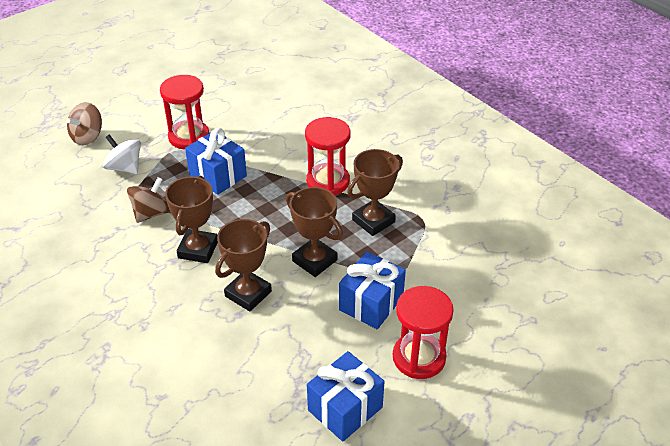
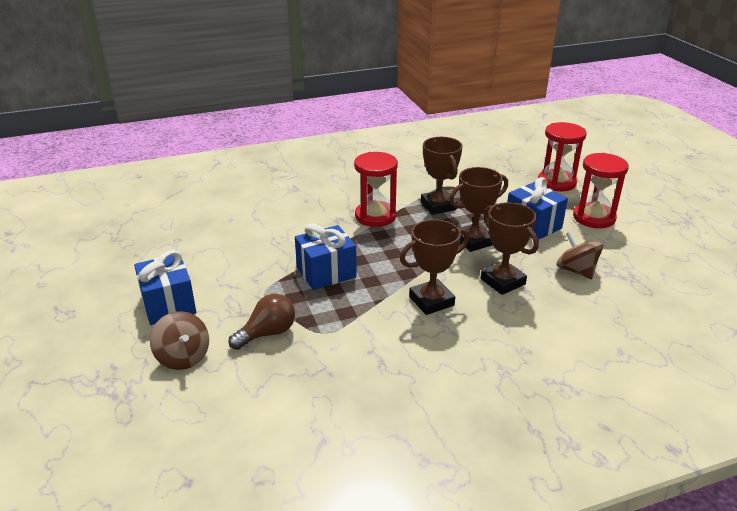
camera: 70 degrees left, 10 degrees down
white spinning top [103,134,141,174] -> brown light bulb [229,294,295,350]
brown spinning top [127,177,170,223] -> brown spinning top moved to [556,232,603,280]
red hourglass [160,75,209,150] -> red hourglass moved to [538,122,587,191]
brown trophy [165,176,218,263] -> brown trophy turned 60 degrees counterclockwise [400,219,469,315]
blue gift [307,351,385,442] -> blue gift moved to [134,250,196,325]

